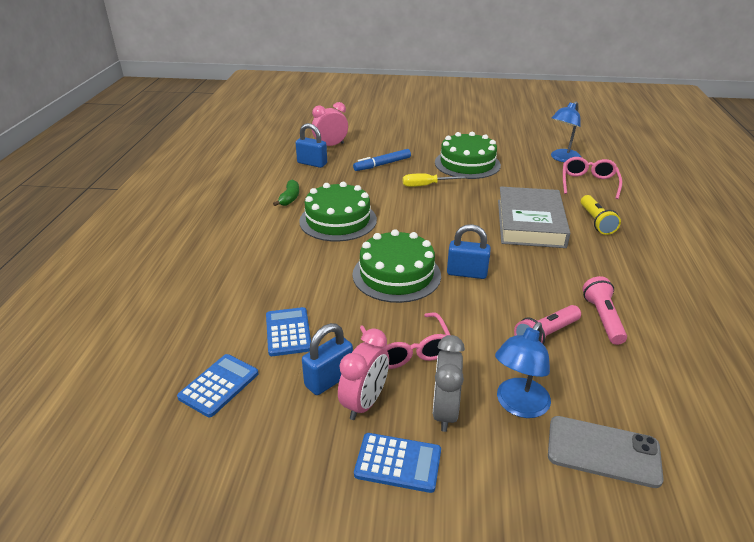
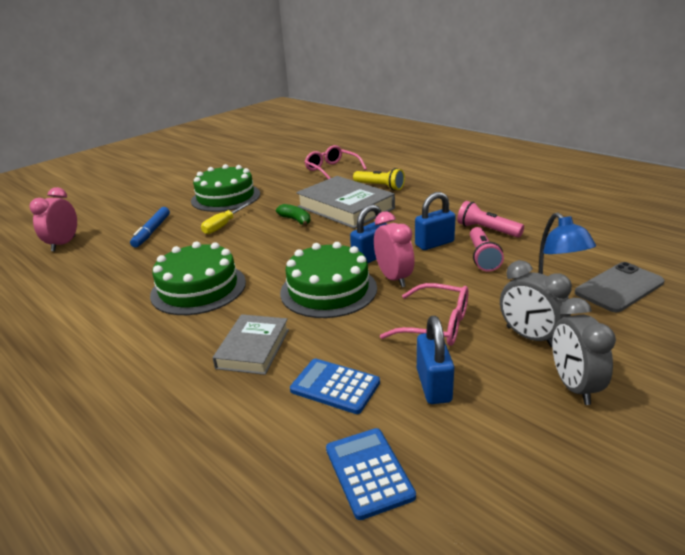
camera: 50 degrees left, 5 degrees down
green banana [273,180,299,206] -> green banana moved to [276,204,311,226]
blue padlock [296,123,327,168] -> blue padlock moved to [415,192,456,250]
pink clock [338,328,389,420] -> pink clock moved to [374,211,415,287]
blue calculator [354,433,441,493] -> grey clock [552,298,616,405]
blue lamp [551,101,581,162] -> none
none -> grey book [213,314,289,375]

